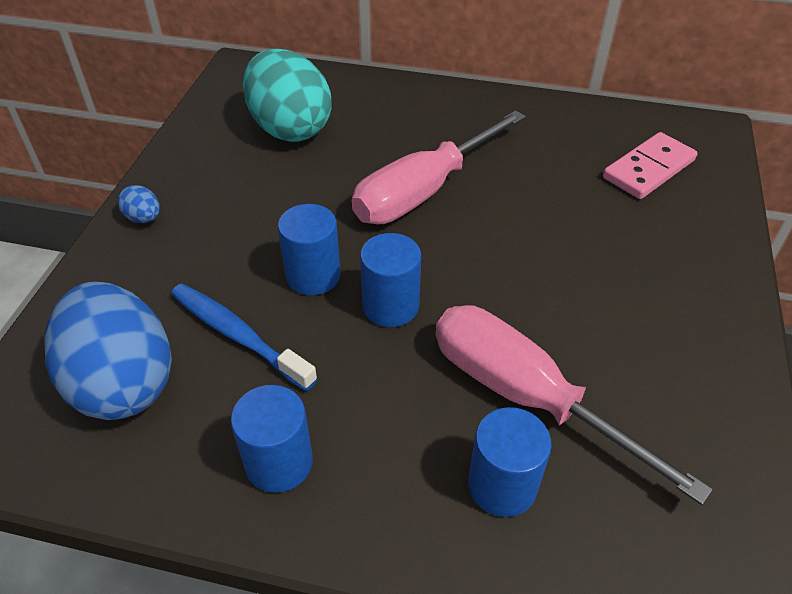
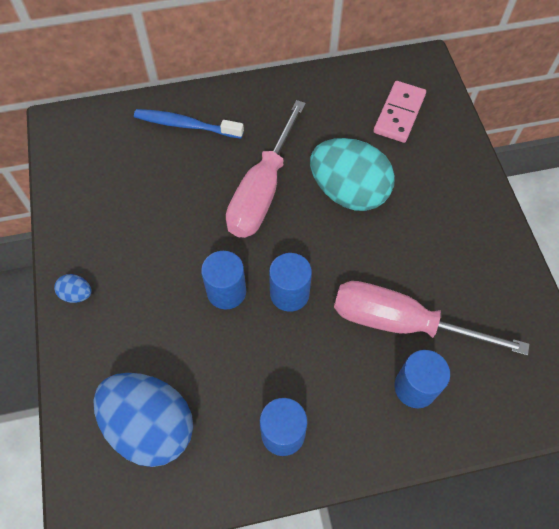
camera: 25 degrees left, 15 degrees up
blue toothbrush [171,283,317,391] -> blue toothbrush moved to [134,109,244,139]
turquoise egg [243,49,332,142] -> turquoise egg moved to [310,138,395,211]

